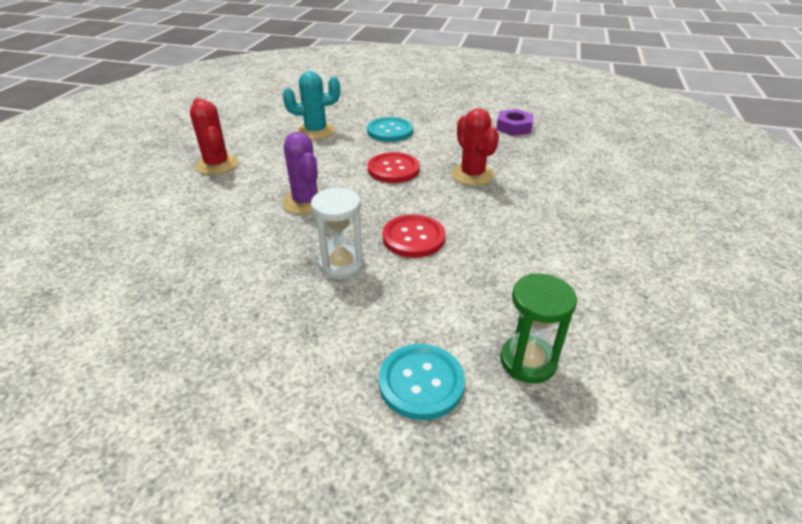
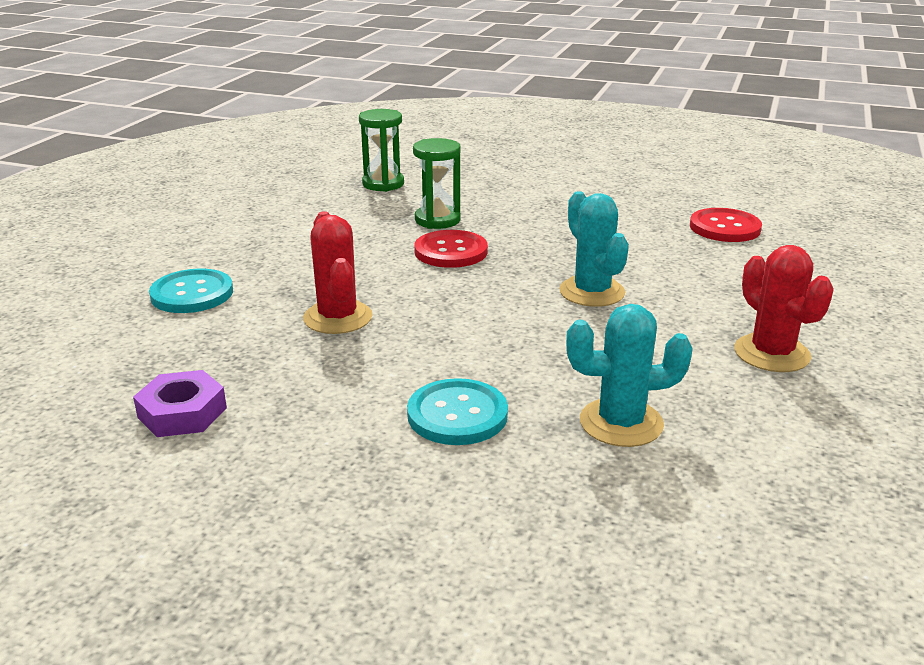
camera: 175 degrees left, 10 degrees down
purple cactus [282,132,322,214] -> turquoise cactus [559,191,629,307]
white hourglass [311,187,364,279] -> none
red button [368,152,420,183] -> red button moved to [690,208,762,242]
turquoise button [379,344,465,420] -> turquoise button moved to [149,269,233,313]
none -> green hourglass [413,138,461,229]

